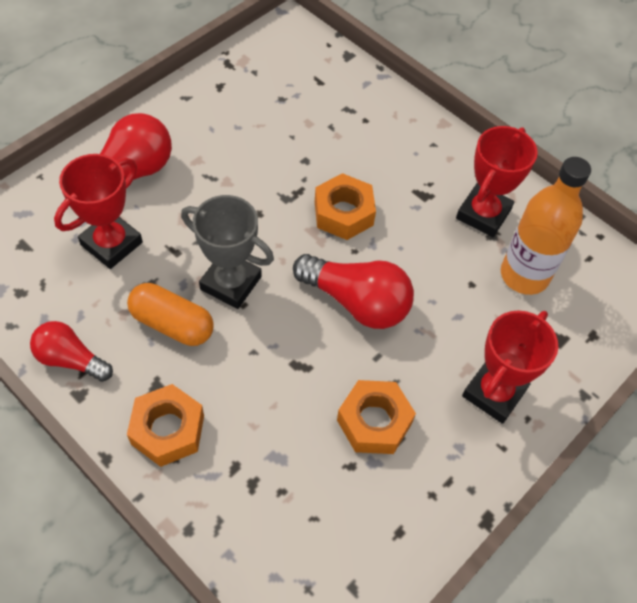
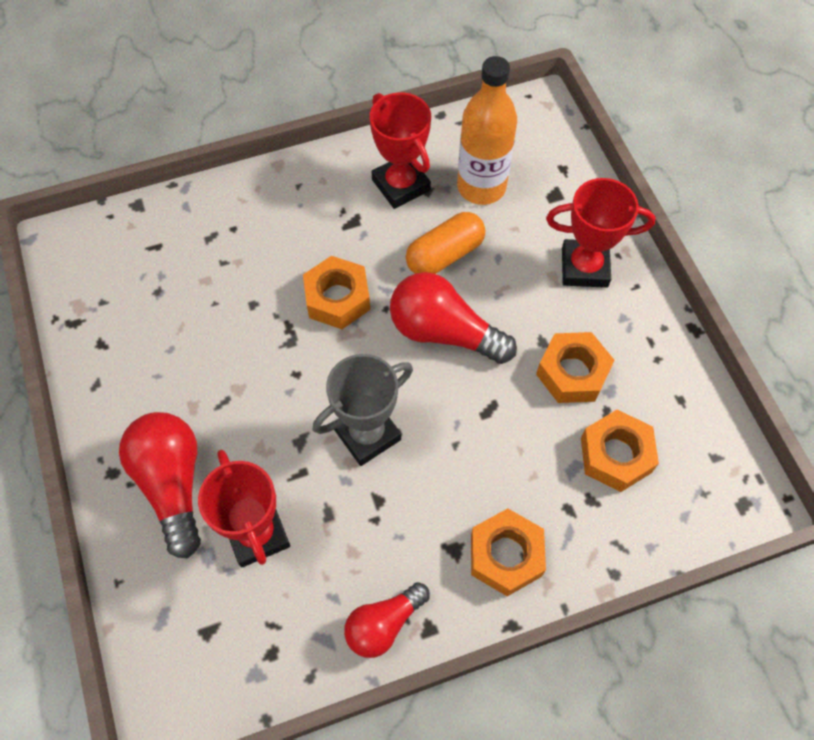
camera: 60 degrees left, 5 degrees up
orange capsule [127,283,214,346] -> orange capsule moved to [406,212,485,274]
red light bulb [293,254,414,329] -> red light bulb turned 120 degrees counterclockwise [390,272,517,364]
red trophy [462,310,558,424] -> red trophy turned 60 degrees counterclockwise [546,178,656,288]
none -> orange nut [581,410,659,492]

